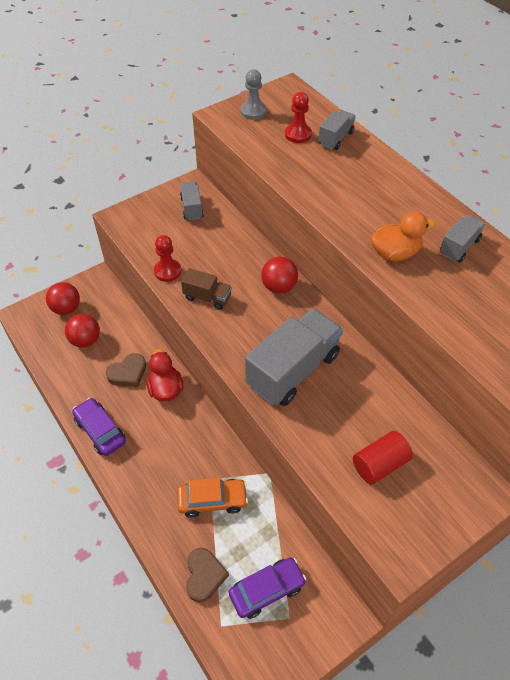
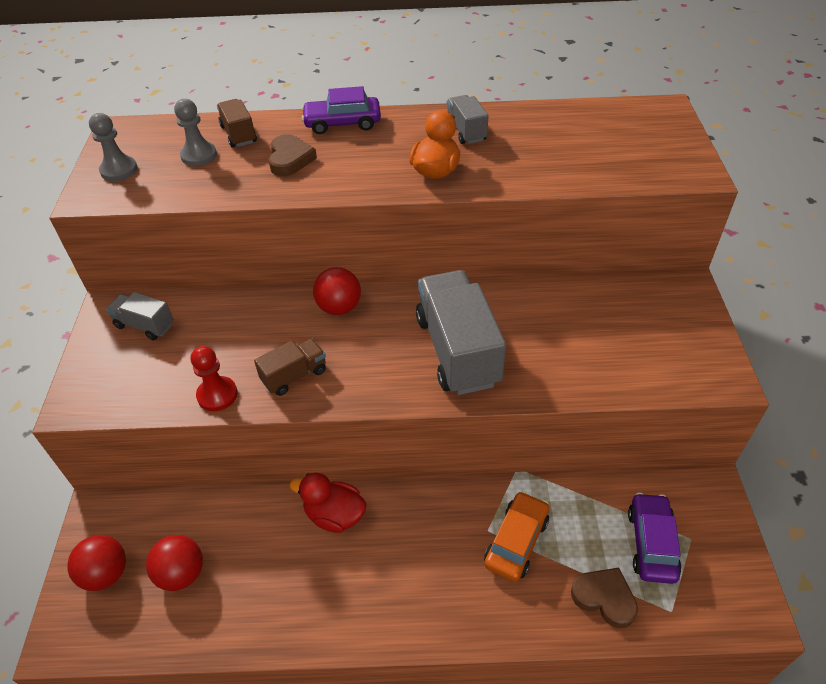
camera: 55 degrees left, 5 degrees down
purple car [72,398,126,456] -> purple car moved to [302,86,381,134]
brown heart [106,353,146,387] -> brown heart moved to [268,134,317,176]
red pawn [285,92,312,143] -> grey pawn [174,99,217,166]
grey truck [318,110,356,150] -> brown truck [217,99,257,148]
red cylinder [353,431,413,484] -> none

